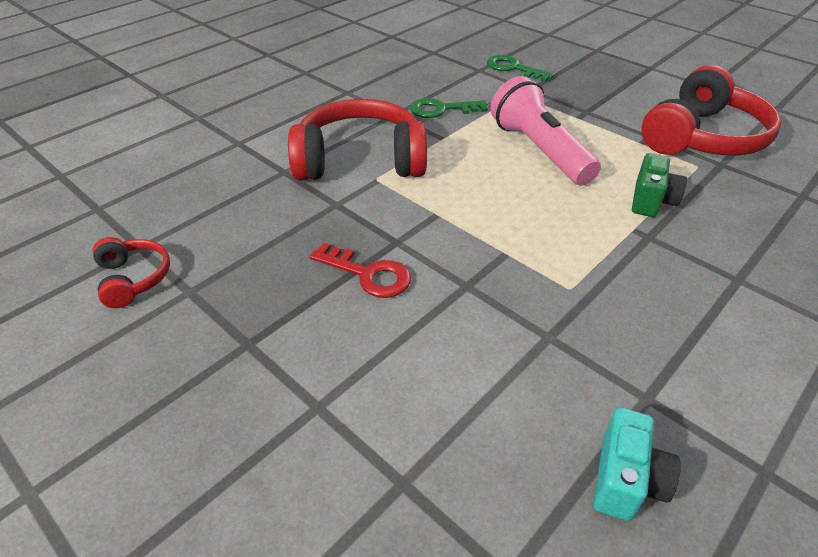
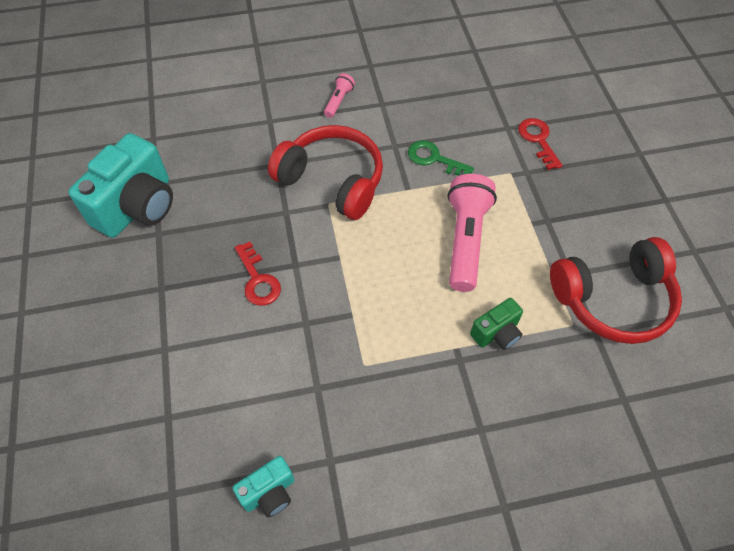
camera: 35 degrees right, 15 degrees up
red headphones [93,237,170,308] -> turquoise camera [68,133,173,238]
green key [487,55,554,82] -> red key [518,118,563,170]
none -> pink flashlight [324,73,355,118]

